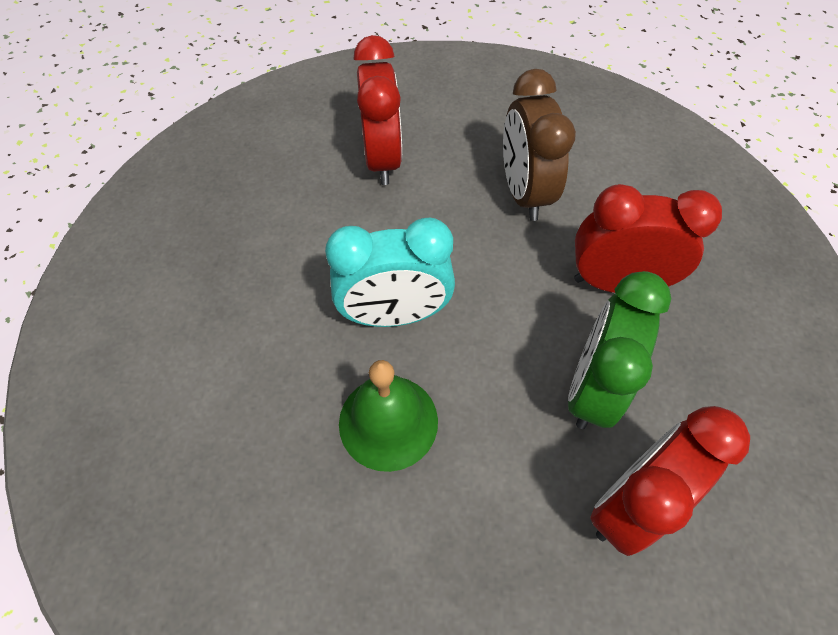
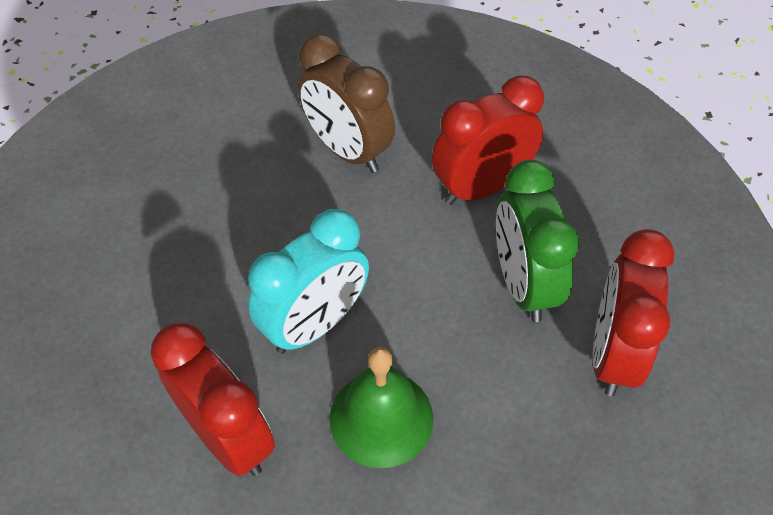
camera: 35 degrees left, 5 degrees down
red clock [353,35,402,185] -> red clock moved to [151,323,275,476]

